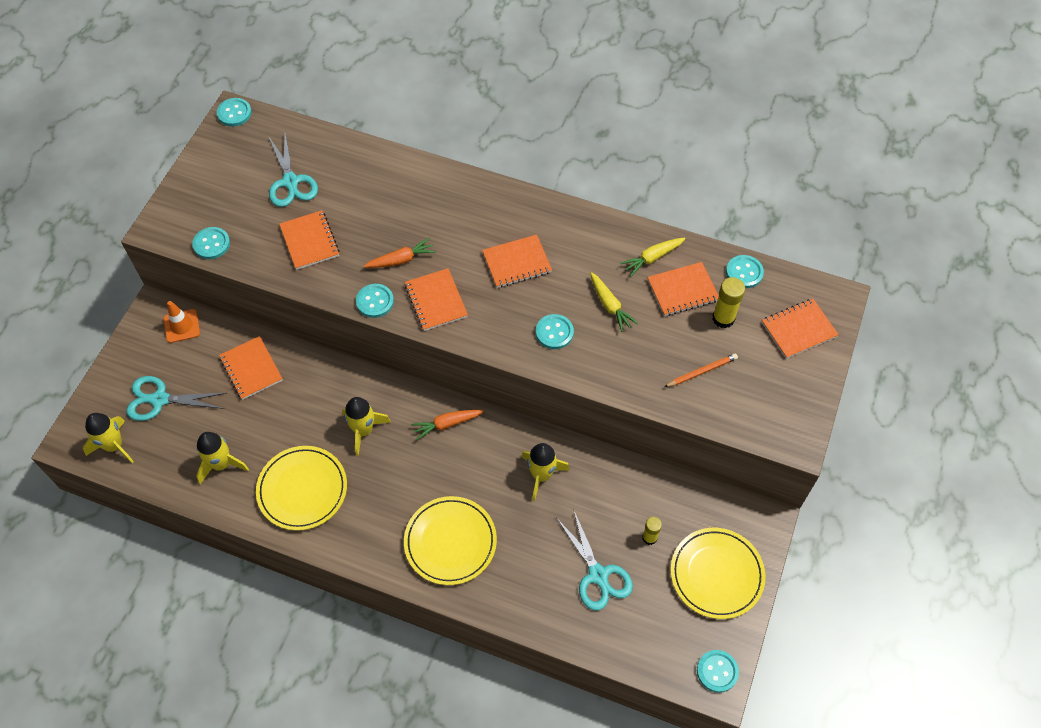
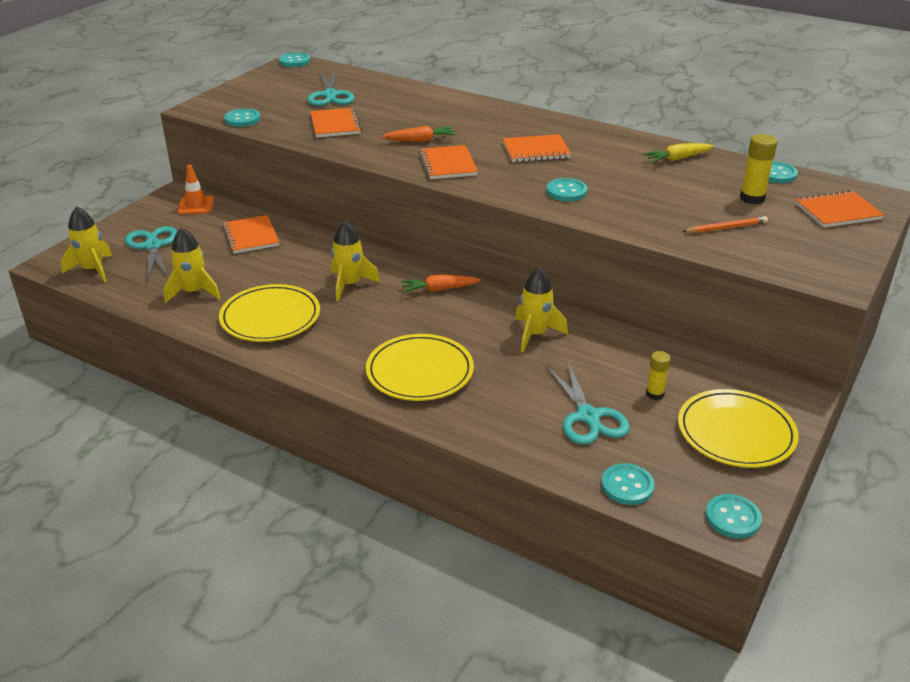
camera: 10 degrees right, 25 degrees down
turquoise scissors [126,376,226,421] -> turquoise scissors turned 60 degrees clockwise [125,226,177,280]
turquoise button [356,284,394,318] -> turquoise button moved to [601,463,655,505]
yellow carrot [590,272,638,332] -> none
orange notebook [647,262,719,316] -> none

